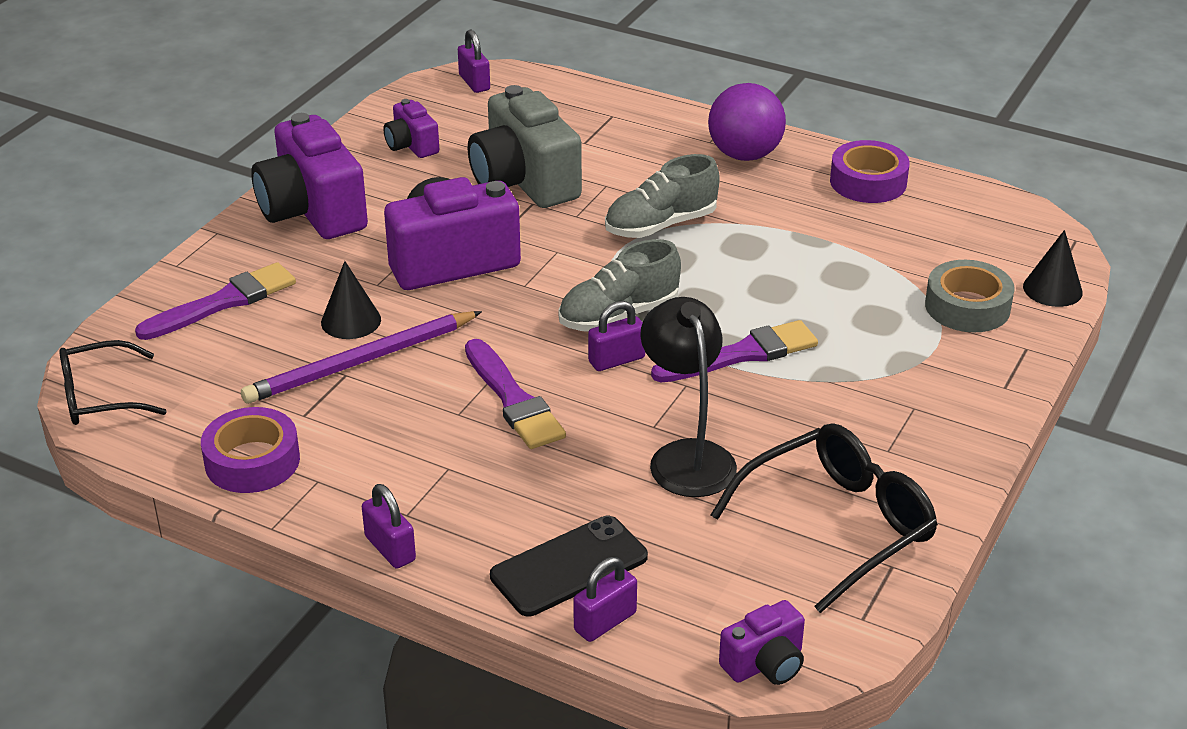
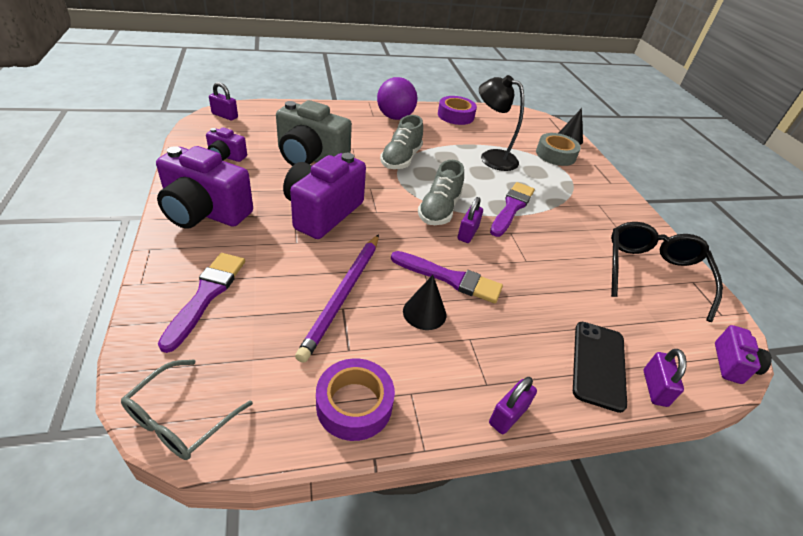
camera: 45 degrees left, 5 degrees up
black glasses [59,340,167,425] -> grey glasses [121,360,253,460]
black cone [321,261,381,339] -> black cone moved to [403,275,446,330]
purple padlock [362,484,416,569] -> purple padlock turned 60 degrees counterclockwise [489,377,537,434]
black lamp [640,297,737,497] -> black lamp moved to [479,75,524,171]

